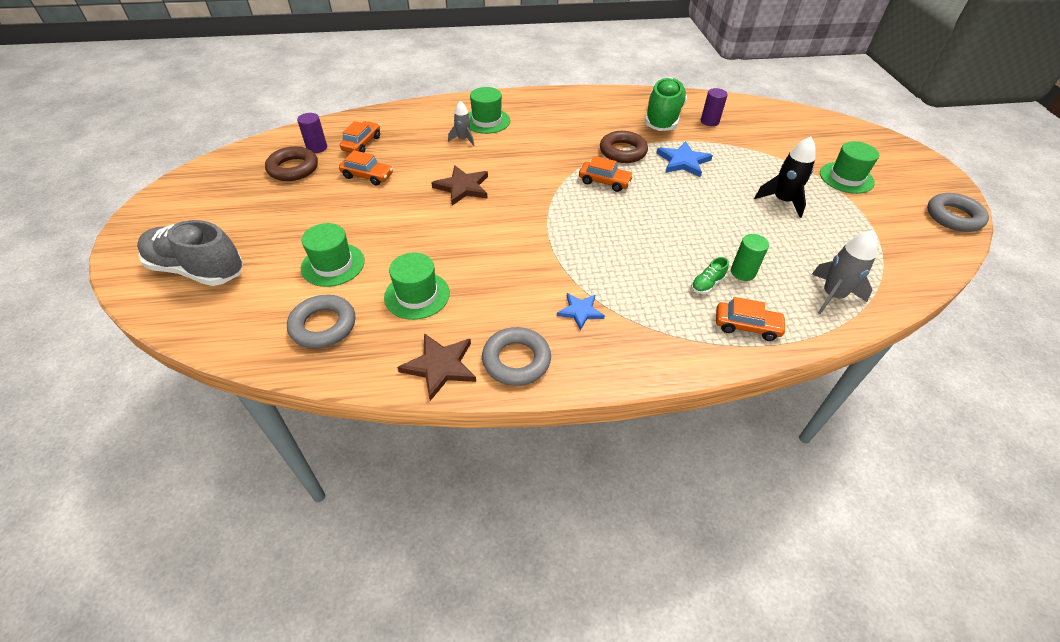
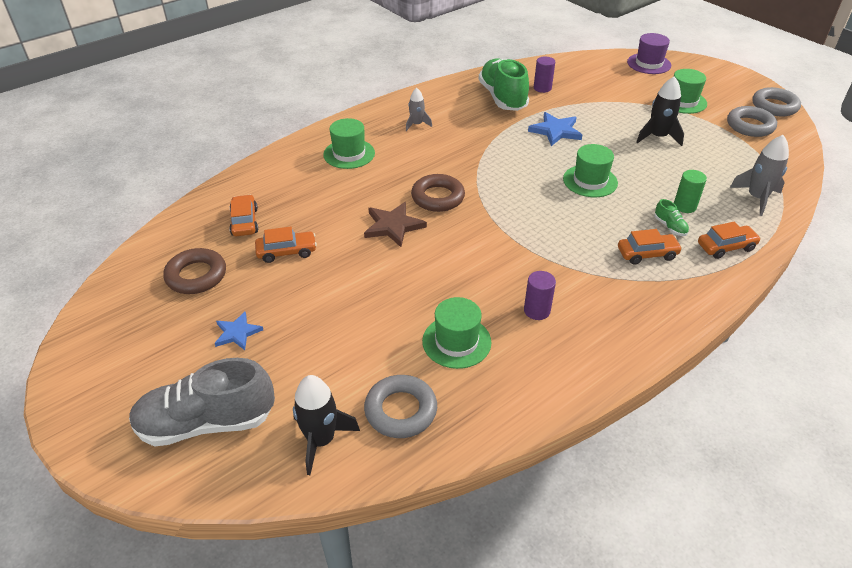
camera: 30 degrees left, 5 degrees down
purple cylinder [297,113,327,153] -> purple cylinder moved to [524,271,556,320]
green hat [301,223,365,287] -> green hat moved to [563,144,618,197]
brown star [397,333,476,401] -> none
grey rocket [448,101,474,146] -> grey rocket moved to [406,88,432,131]
grey ring [482,327,551,386] -> grey ring moved to [727,106,777,137]
blue star [557,293,605,331] -> blue star moved to [215,312,263,350]
orange car [579,156,634,192] -> orange car moved to [618,229,682,265]
brown ring [600,131,648,163] -> brown ring moved to [411,174,465,212]
green shoe [691,257,729,294] -> green shoe turned 45 degrees counterclockwise [654,199,689,236]
none -> black rocket [293,375,360,475]
none -> purple hat [627,33,671,74]

